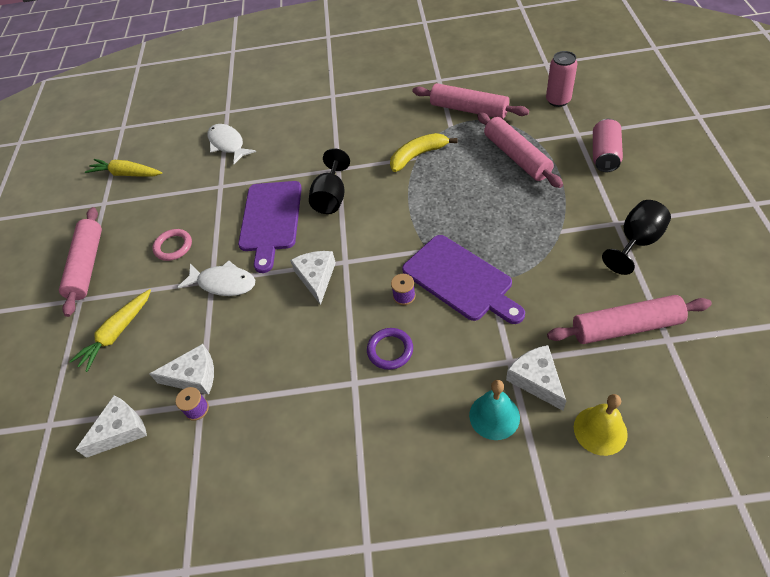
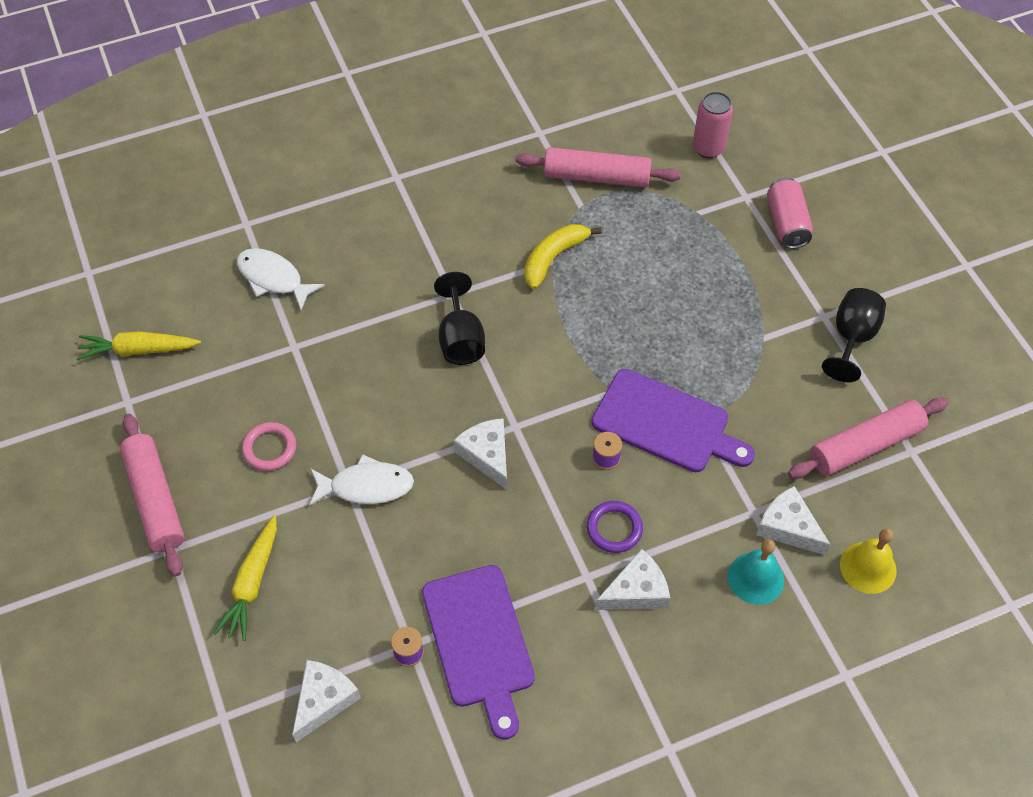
camera: 25 degrees left, 5 degrees up
white cheese [149,344,214,395] -> white cheese moved to [595,549,670,610]
purple cutting board [238,181,302,273] -> purple cutting board moved to [422,565,535,740]
pink rolling pin [477,112,563,188] -> none

